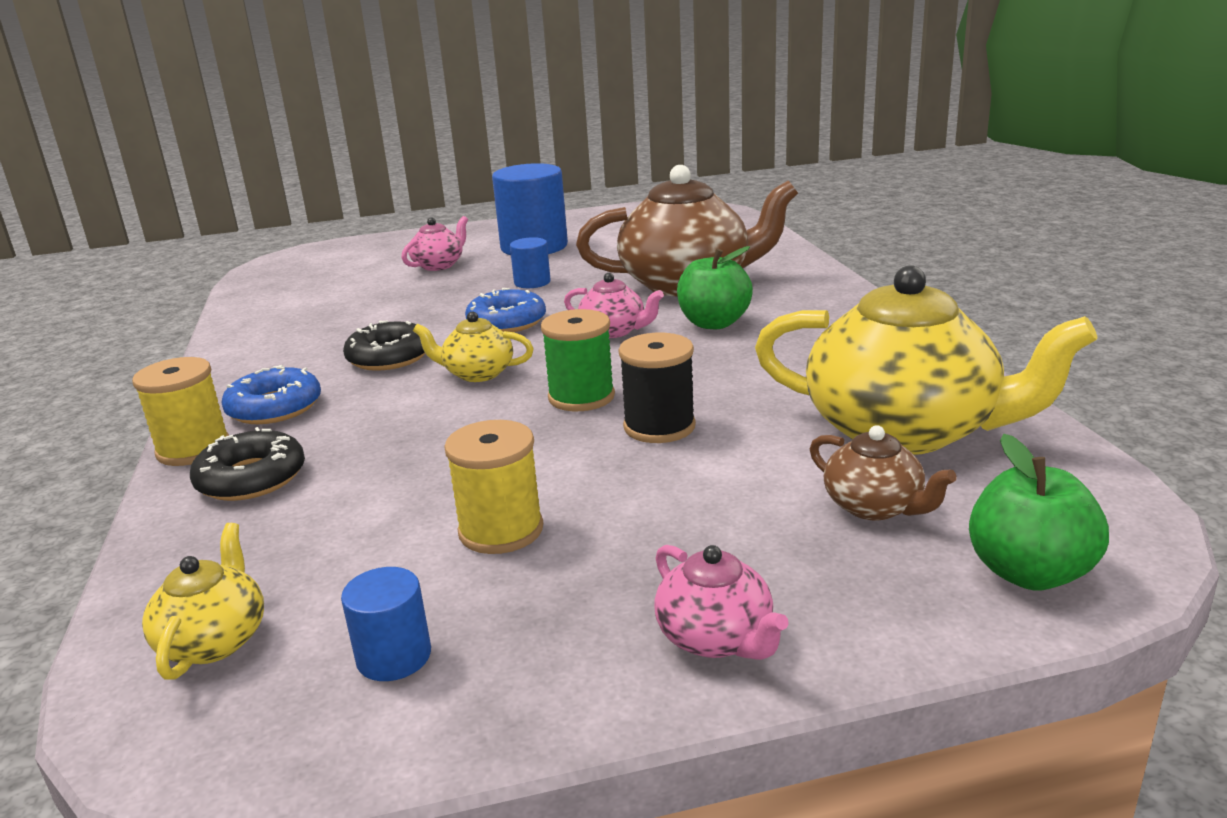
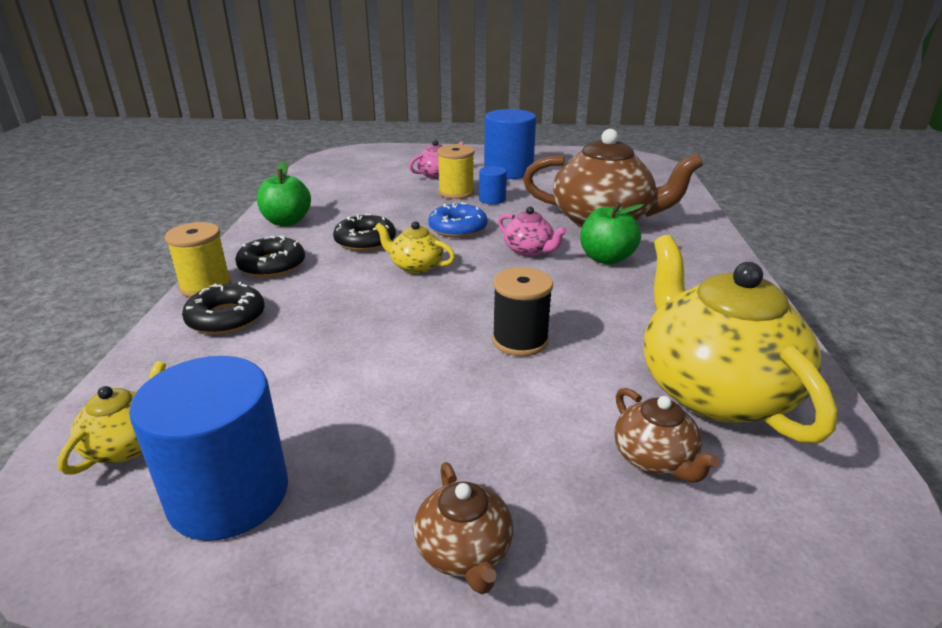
camera: 15 degrees right, 5 degrees up
blue donut [221,365,321,424] -> black donut [235,235,305,277]
blue cylinder [341,567,431,681] -> blue cylinder [129,356,288,541], size x2.04
yellow spool [444,420,543,554] -> yellow spool moved to [437,144,474,199]
green spool [541,309,615,411] -> none
pink teapot [654,545,789,660] -> brown teapot [414,462,513,594]
yellow teapot [755,265,1097,455] -> yellow teapot turned 150 degrees counterclockwise [644,235,837,443]
green apple [969,434,1109,590] -> green apple moved to [257,162,311,226]

